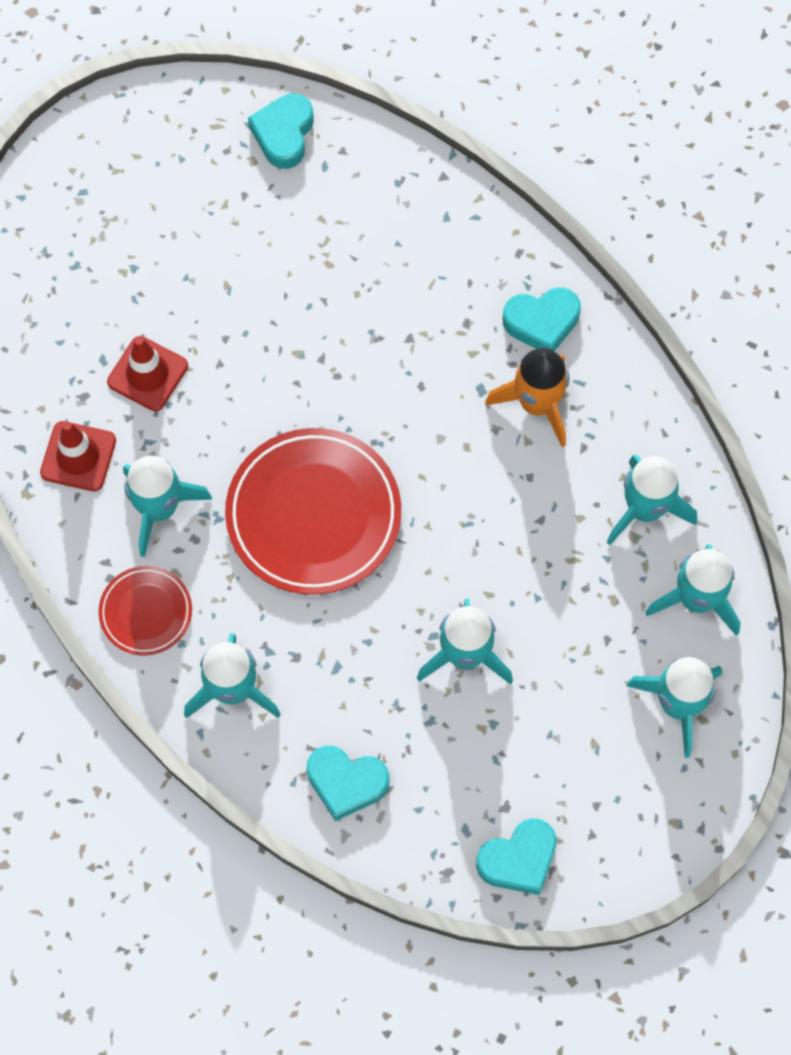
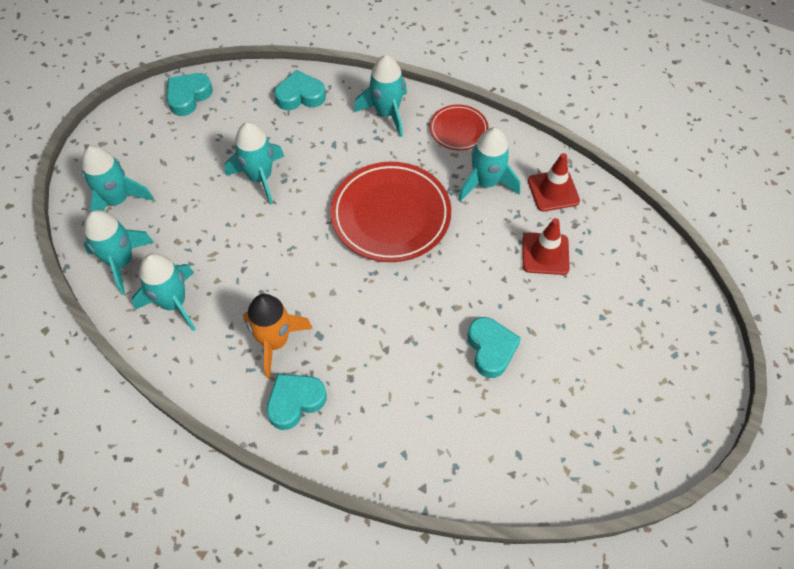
camera: 155 degrees right, 10 degrees down
turquoise heart [248,94,314,169] -> turquoise heart moved to [468,317,521,378]

